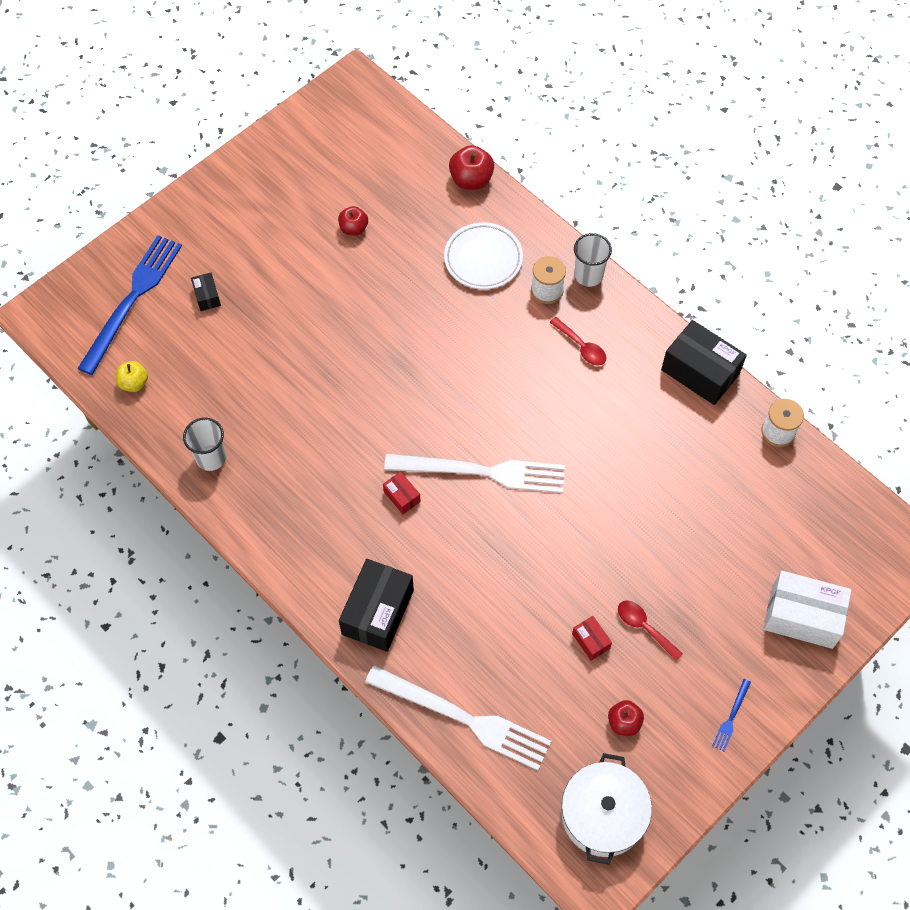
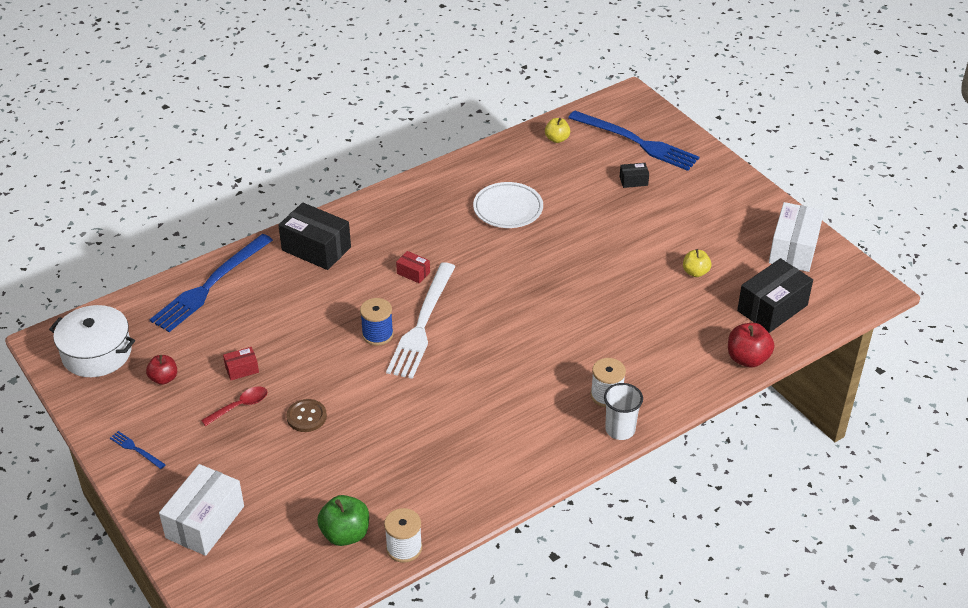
camera: 100 degrees right, 20 degrees down
white cup [183,417,226,471] -> none
red apple [338,206,368,236] -> yellow apple [683,249,711,277]
white fork [365,665,551,770] -> blue fork [149,234,273,332]
red box [383,472,421,514] -> red box turned 60 degrees clockwise [396,251,430,284]
white plate [444,222,523,289] -> white plate moved to [473,182,543,228]
red spoon [549,317,606,366] -> none
black box [661,320,747,405] -> black box moved to [737,258,813,333]
none -> brown button [286,399,327,432]
none -> green apple [317,495,369,546]
none -> blue spool [360,298,394,346]
none -> white box [769,202,824,272]

